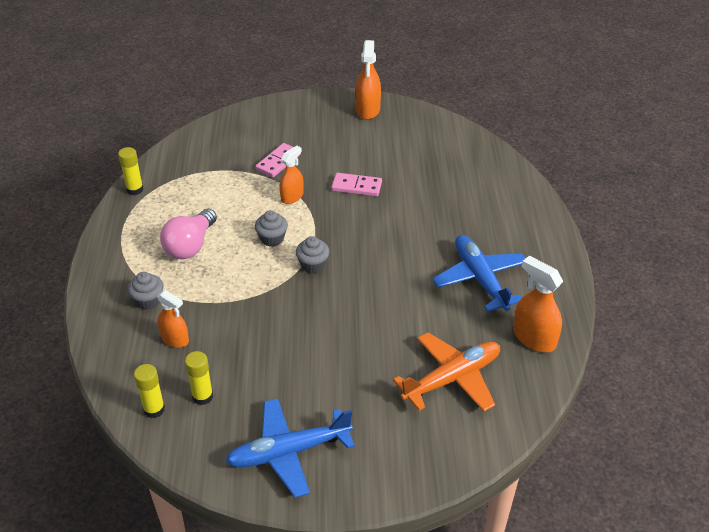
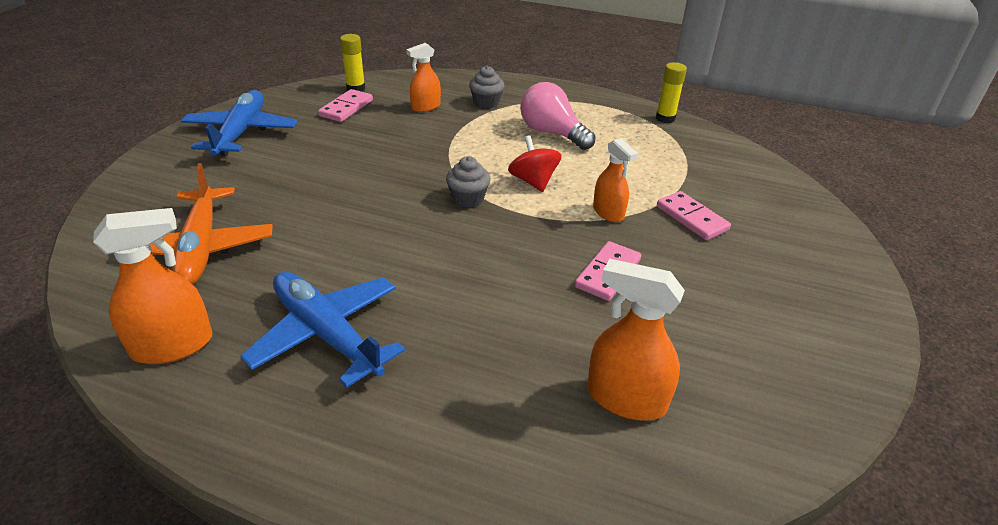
camera: 110 degrees right, 5 degrees down
yellow glue stick [185,351,213,405] -> pink domino [318,89,373,122]
grey cupcake [255,210,288,247] -> red spinning top [508,135,562,192]
orange spray bottle [355,40,381,120] -> orange spray bottle moved to [587,259,685,421]
blue plane [433,235,526,312] -> blue plane turned 135 degrees counterclockwise [240,272,405,388]

